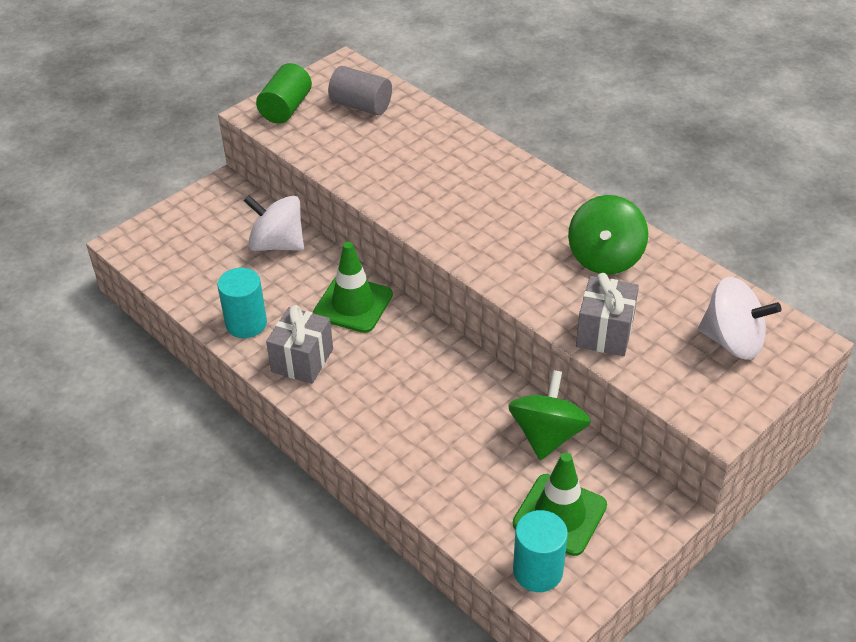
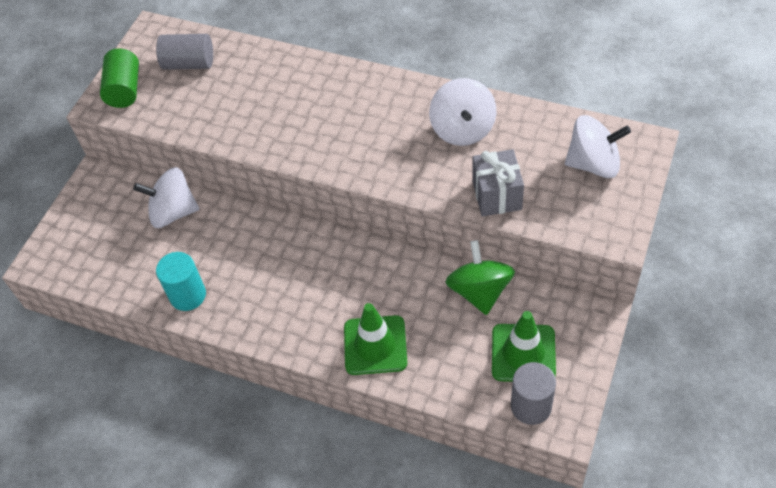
camera: 20 degrees left, 10 degrees up
grey gift [266,305,333,384] -> none
green traffic cone [313,242,393,333] -> green traffic cone moved to [344,303,408,375]
turquoise cylinder [513,510,568,592] -> grey cylinder [511,362,556,425]
green spinning top [568,195,648,275] -> white spinning top [429,78,496,146]

